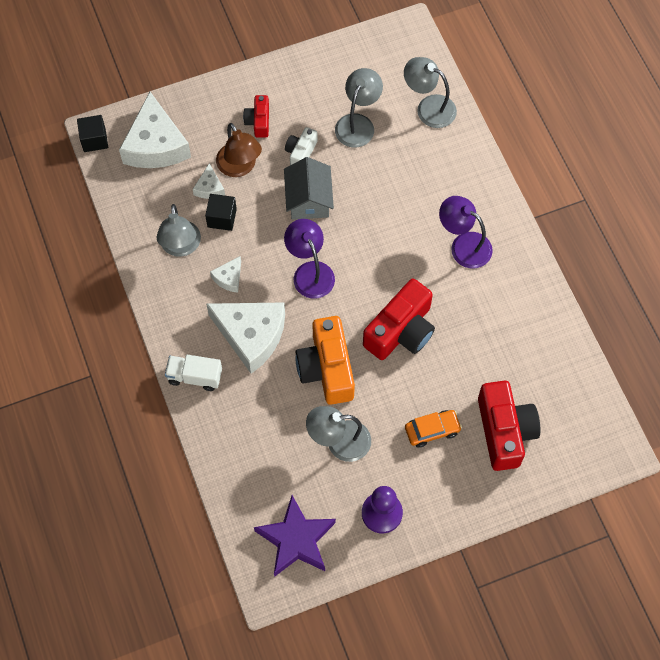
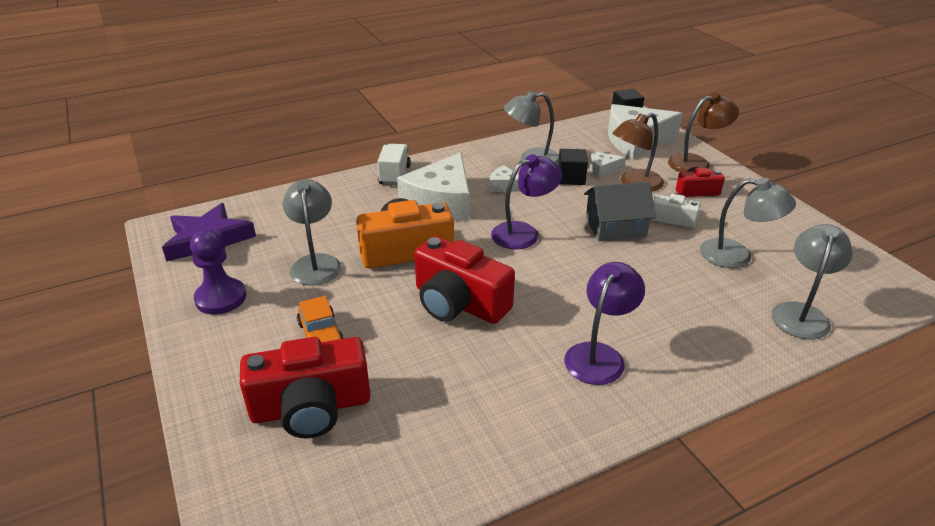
camera: 85 degrees right, 30 degrees down
none -> brown lamp [668,92,739,172]

